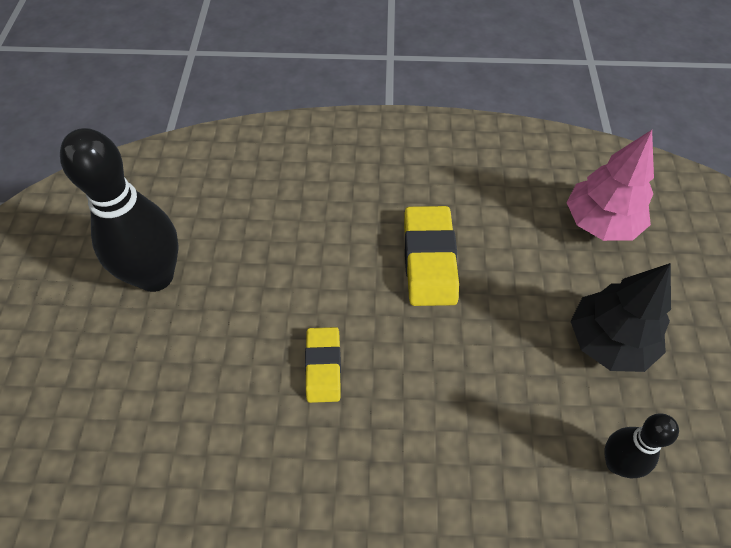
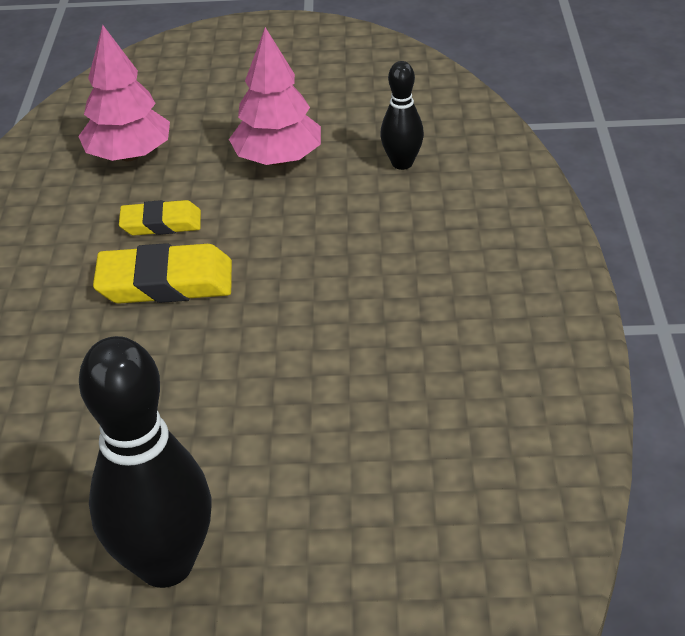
camera: 90 degrees left, 15 degrees down
yellow eraser [305,327,341,403] -> yellow eraser moved to [119,200,201,236]
black tree [571,263,671,372] -> pink tree [229,27,321,166]

